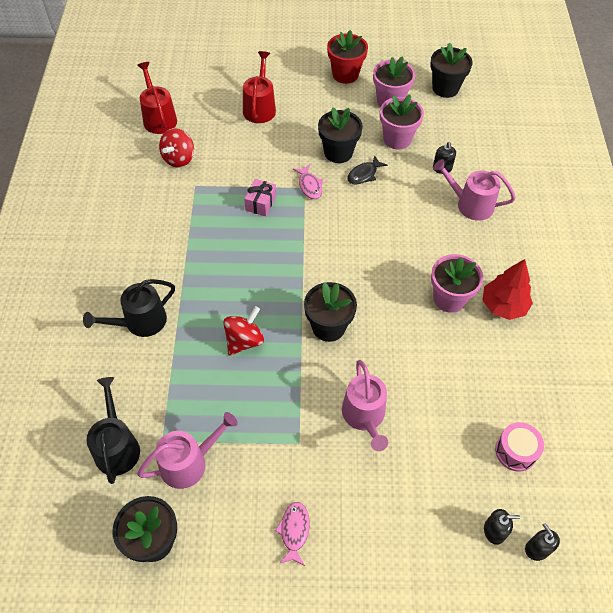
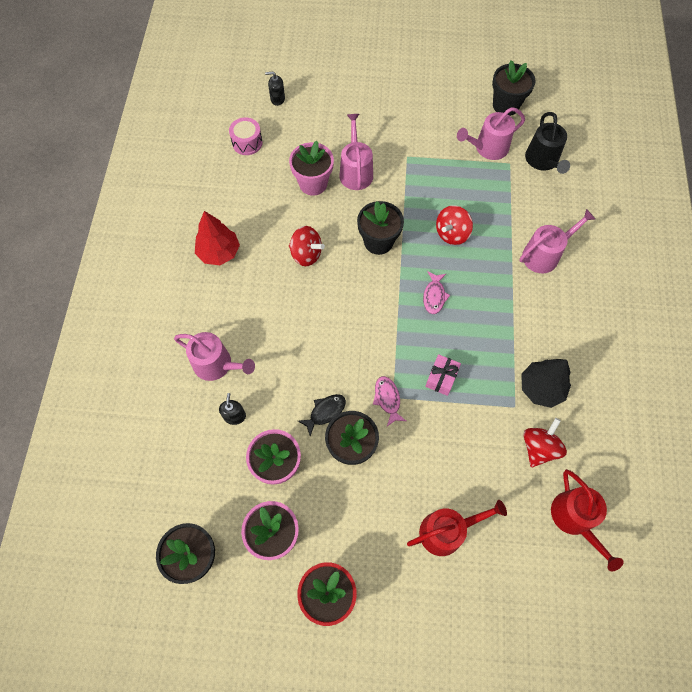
camera: 175 degrees left, 10 degrees up
black watering can [83,279,175,337] -> pink watering can [520,209,595,273]
red watering can [243,51,276,123] -> red watering can turned 120 degrees counterclockwise [407,500,507,556]
pink fish [275,502,310,566] -> pink fish moved to [423,271,450,314]
pink flower pot [431,254,483,313] -> pink flower pot moved to [289,141,334,196]
black soap dispenser [525,523,560,561] -> none
none -> red spinning top [289,226,325,266]
none -> black tree [521,359,571,408]

